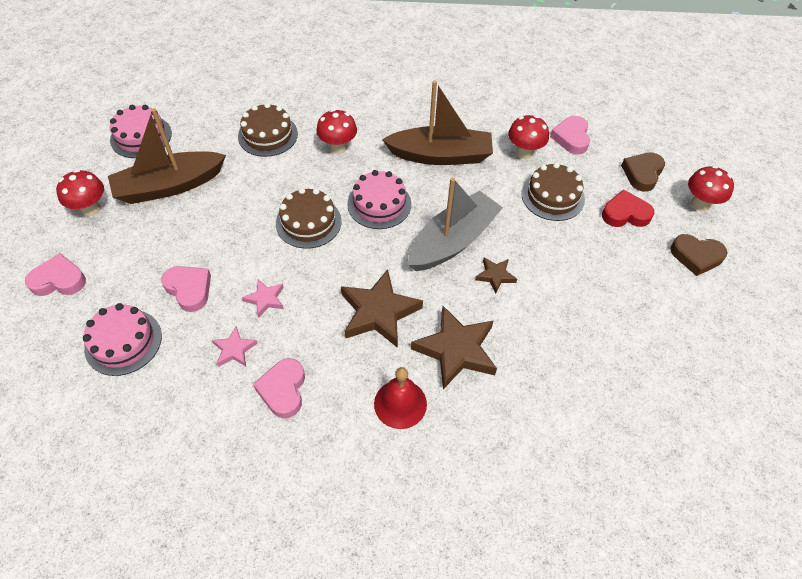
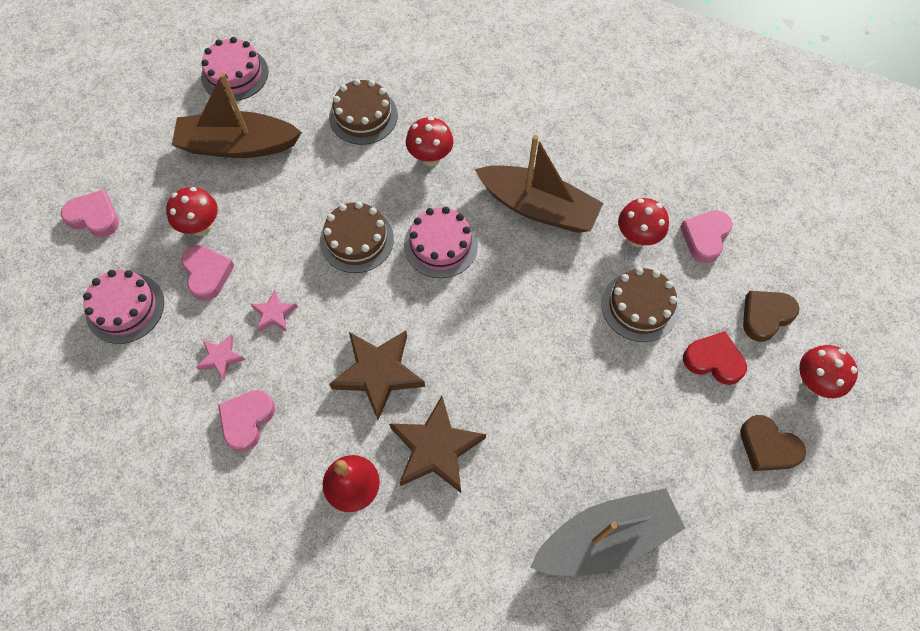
camera: 25 degrees right, 10 degrees up
red mushroom [56,169,104,217] -> red mushroom moved to [166,187,218,236]
grey boat [408,177,503,271] -> grey boat moved to [530,488,685,576]
brown star [475,257,517,294] -> none

